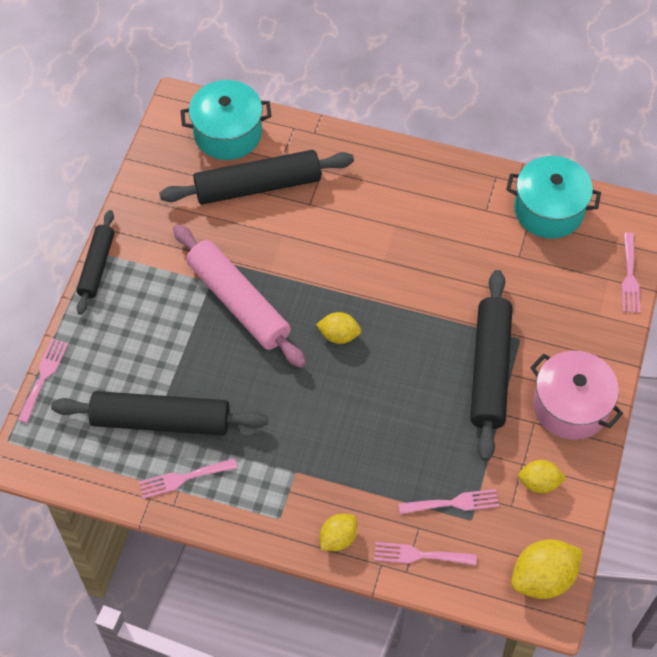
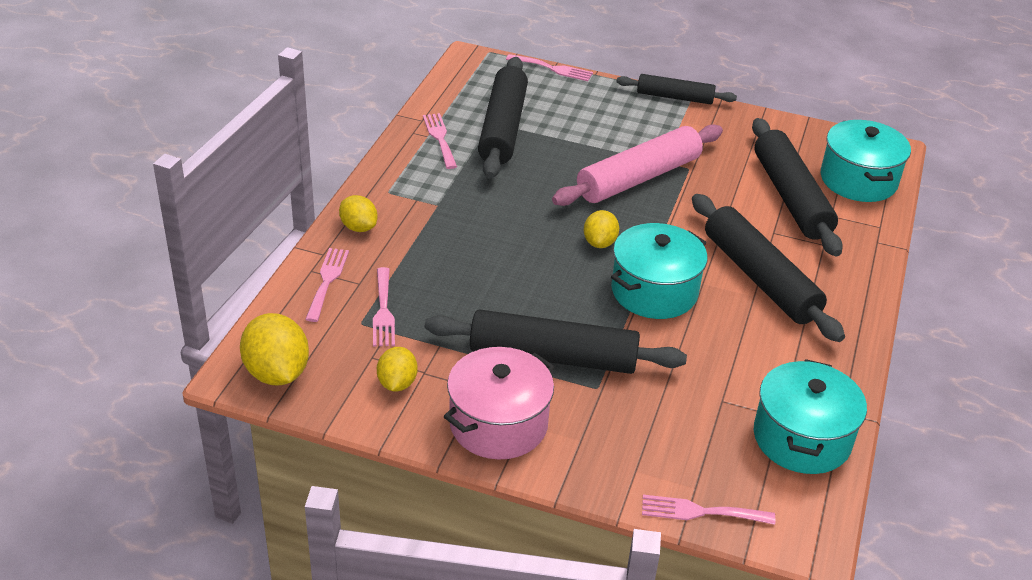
camera: 90 degrees right, 20 degrees down
none -> turquoise pot [611,223,708,319]
none -> black rolling pin [692,194,845,342]

